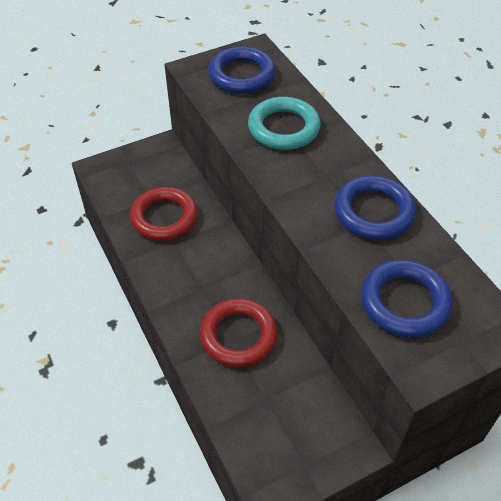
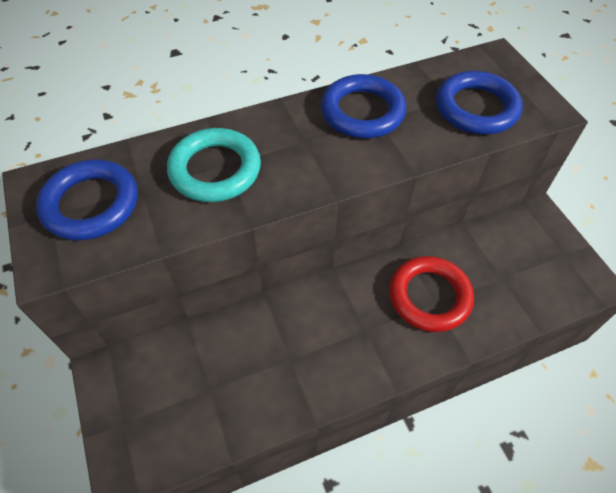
camera: 85 degrees left, 5 degrees up
red ring [130,187,197,241] -> none

